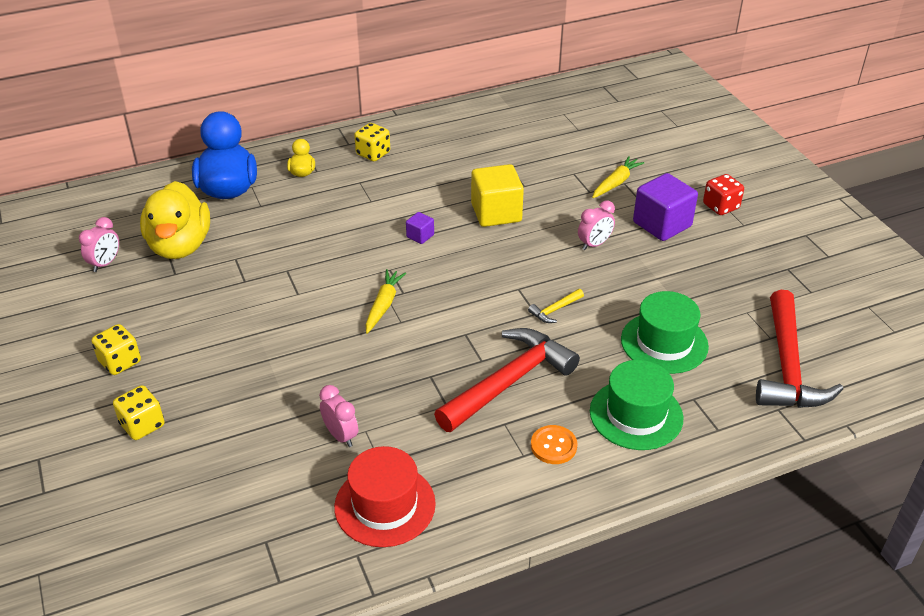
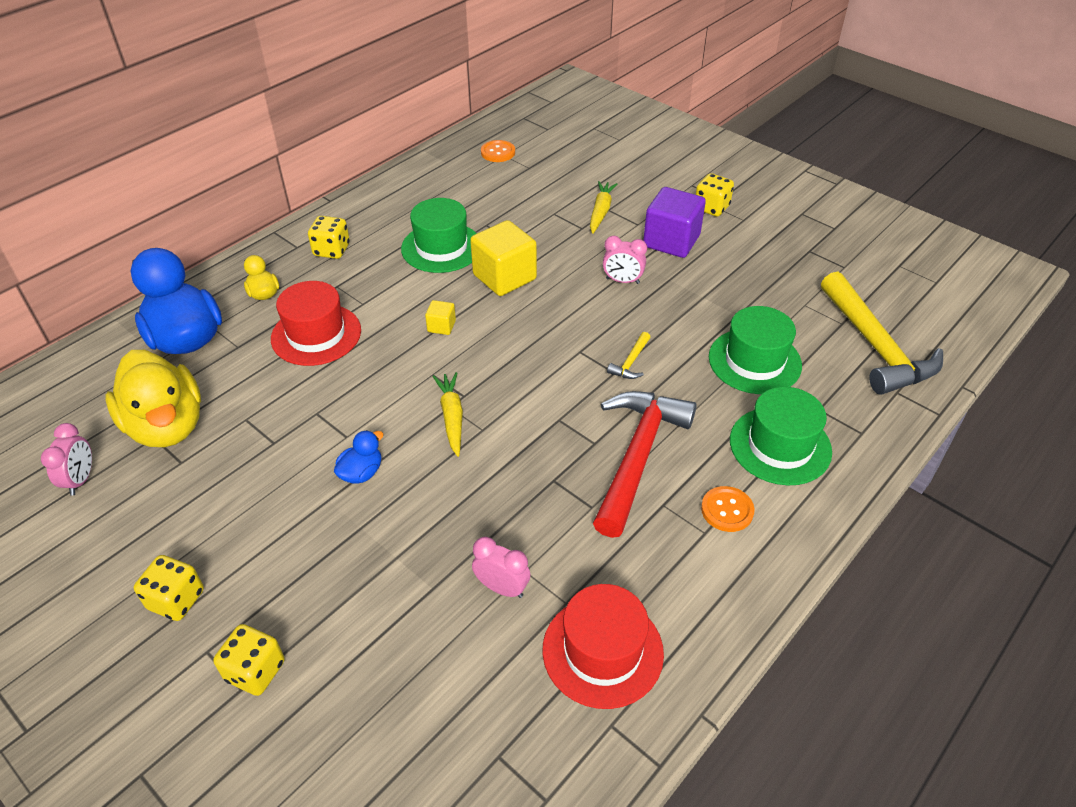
camera: 25 degrees left, 5 degrees up
purple cube [406,212,434,244] -> yellow cube [425,300,456,335]
pink clock [578,200,615,250] -> pink clock turned 75 degrees clockwise [603,236,647,284]
red dice [703,174,744,215] -> yellow dice [696,173,734,217]
red hammer [756,290,843,408] -> yellow hammer [821,271,943,395]
none -> red hat [271,281,361,366]
none -> blue duck [334,430,384,484]
none -> green hat [401,198,477,273]
none -> orange button [481,140,515,162]

